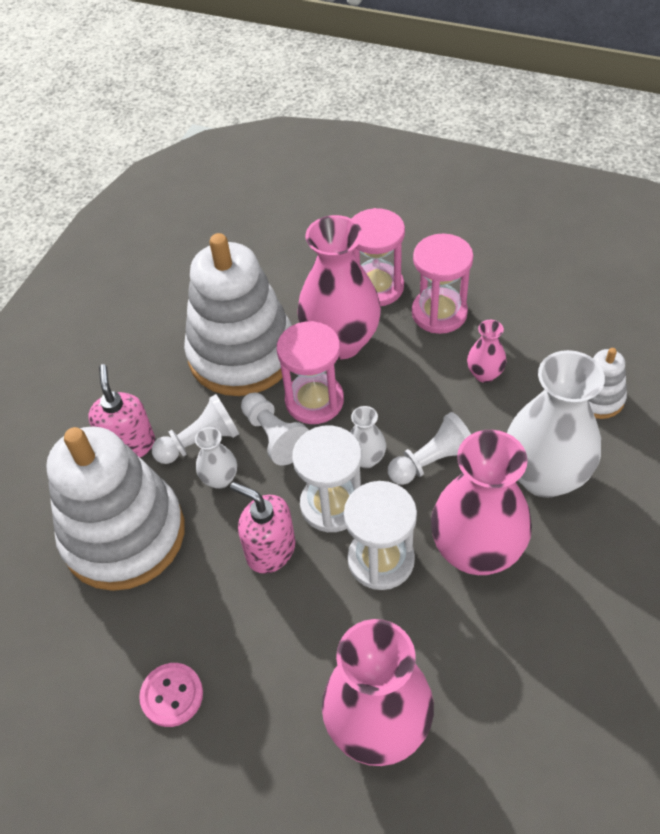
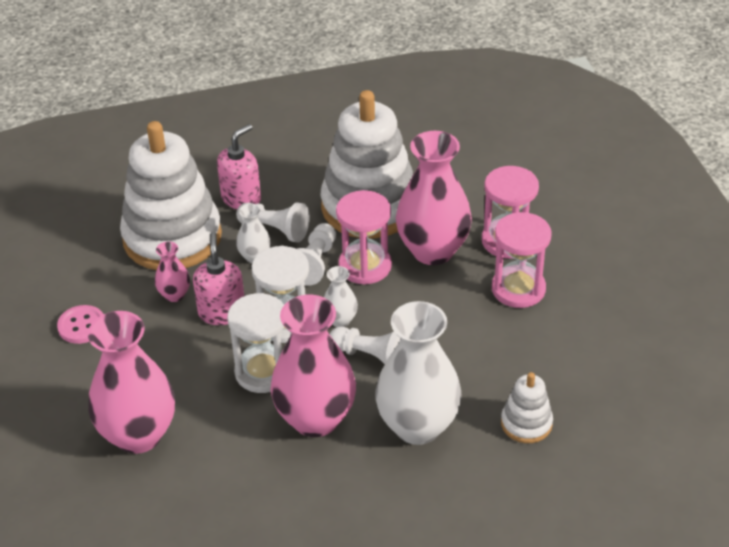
camera: 50 degrees right, 10 degrees down
pink vase [467,320,506,383] -> pink vase moved to [155,241,190,302]

